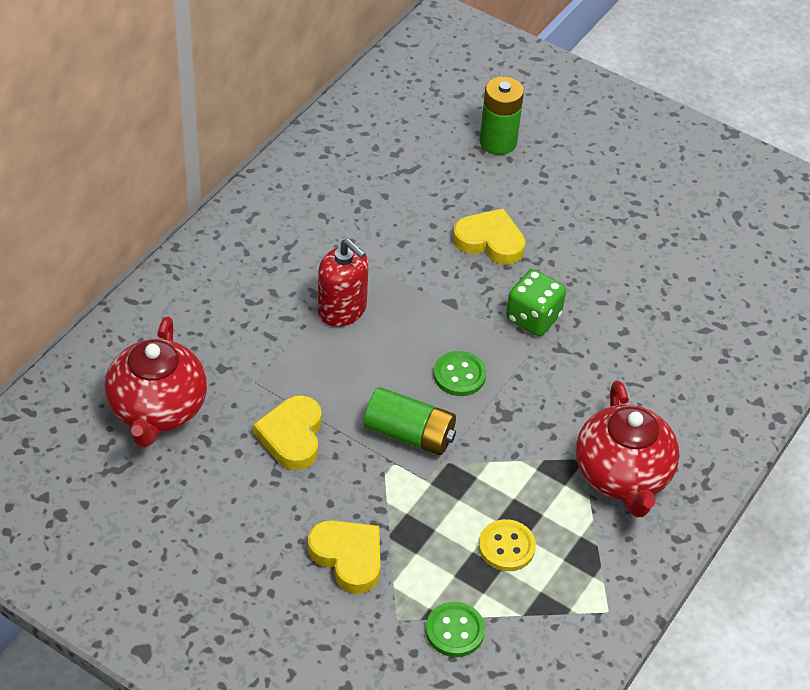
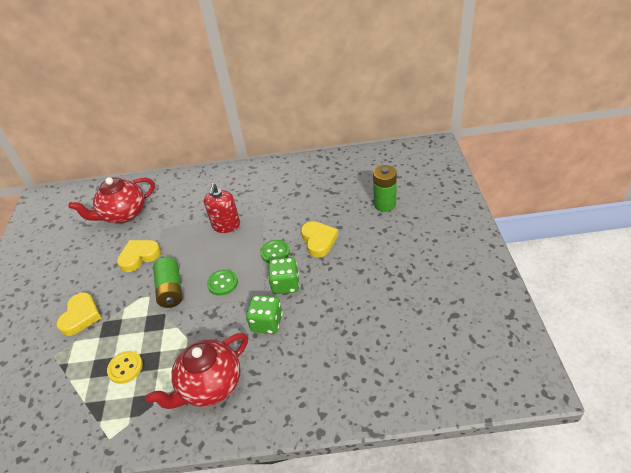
camera: 60 degrees right, 5 degrees down
green button [426,602,485,657] -> green button moved to [260,240,290,263]
none -> green dice [246,295,283,334]

